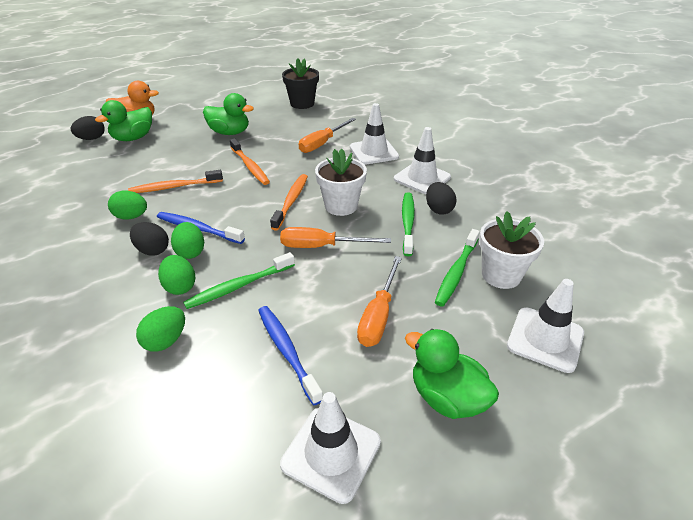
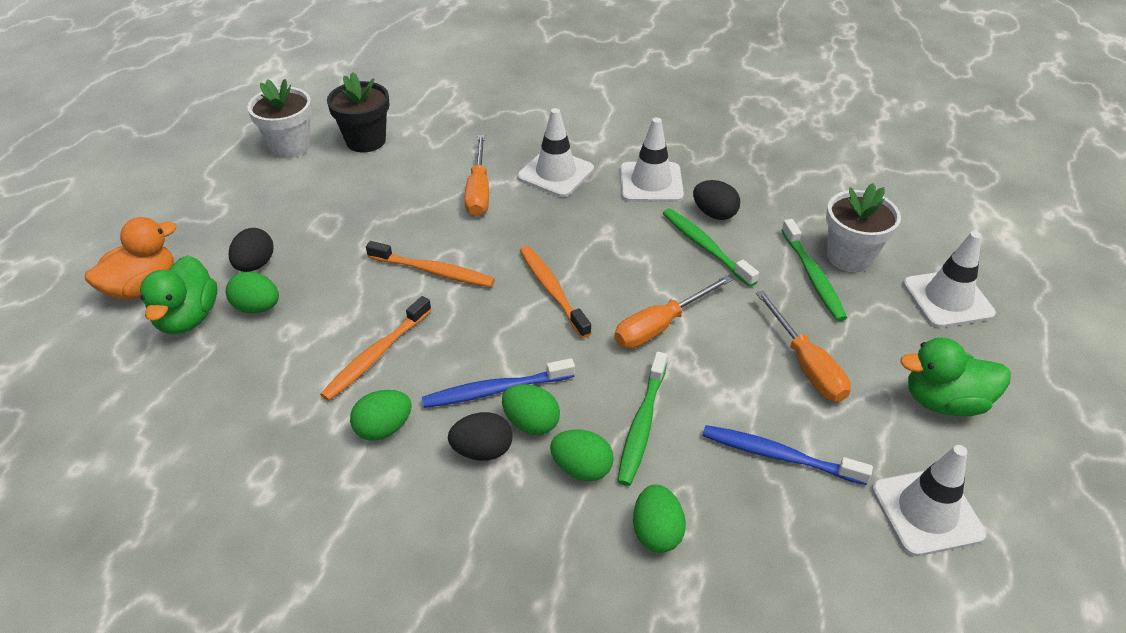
camera: 40 degrees left, 5 degrees up
black egg [70,116,105,140] -> black egg moved to [229,228,274,272]
green duck [203,93,254,135] -> none
white flower pot [315,149,367,216] -> white flower pot moved to [247,79,312,159]
none -> green egg [226,272,279,313]

